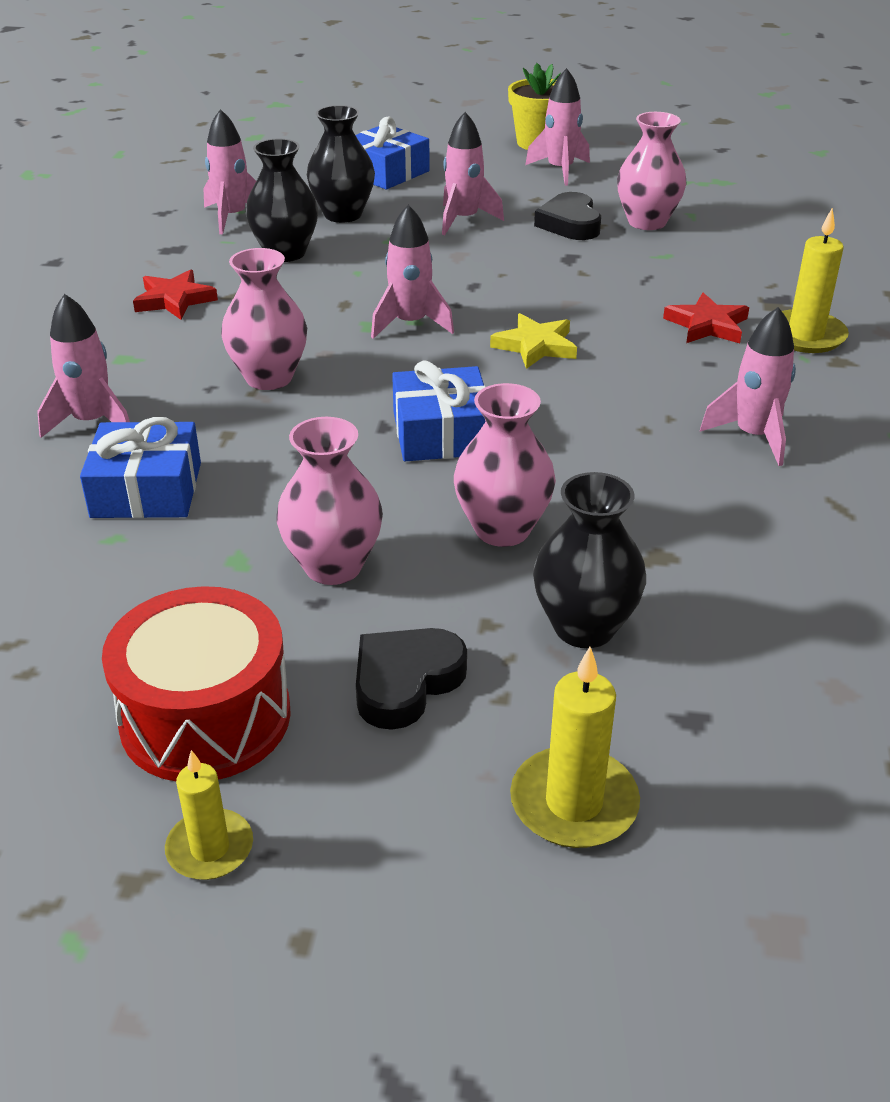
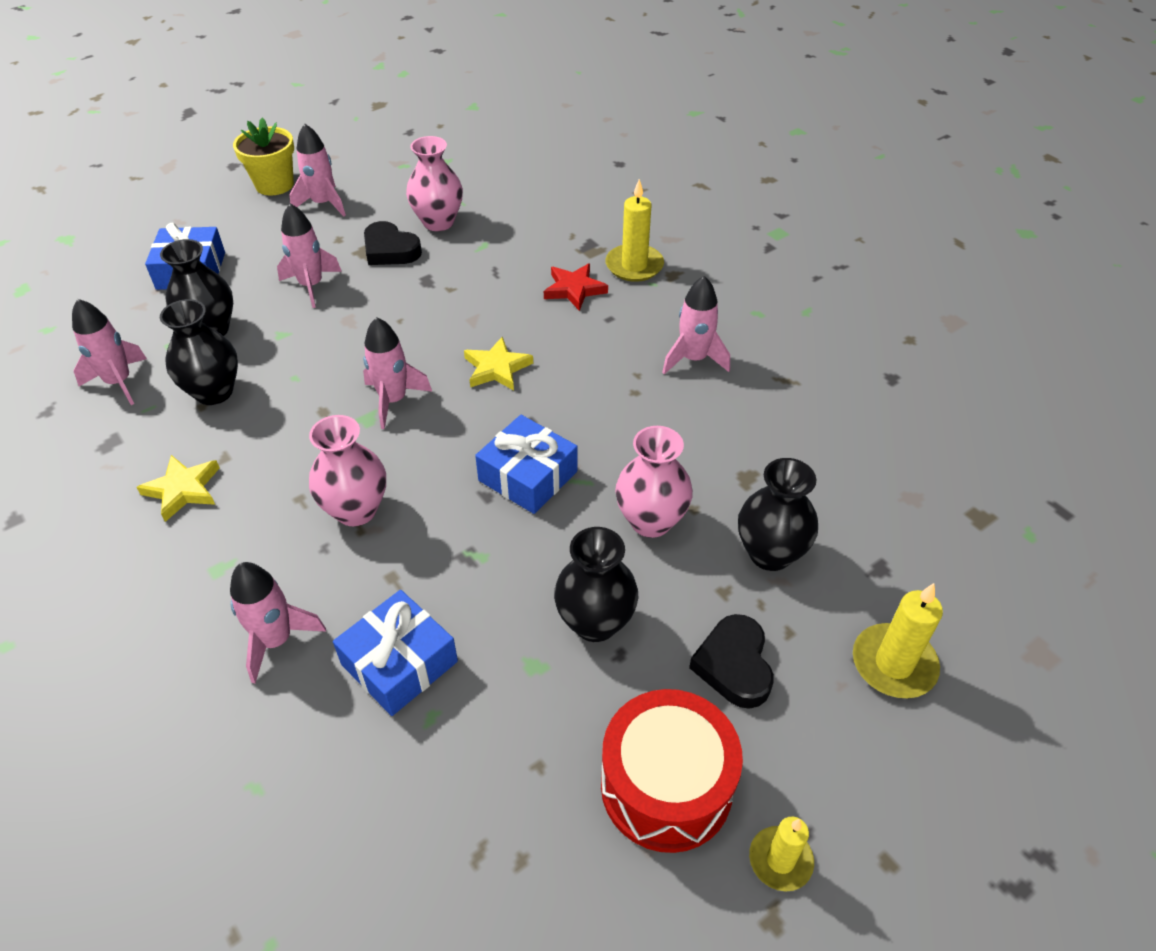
camera: 45 degrees left, 10 degrees up
red star [133,270,218,320] -> yellow star [136,455,220,522]
pink vase [276,417,383,585] -> black vase [554,527,638,642]

